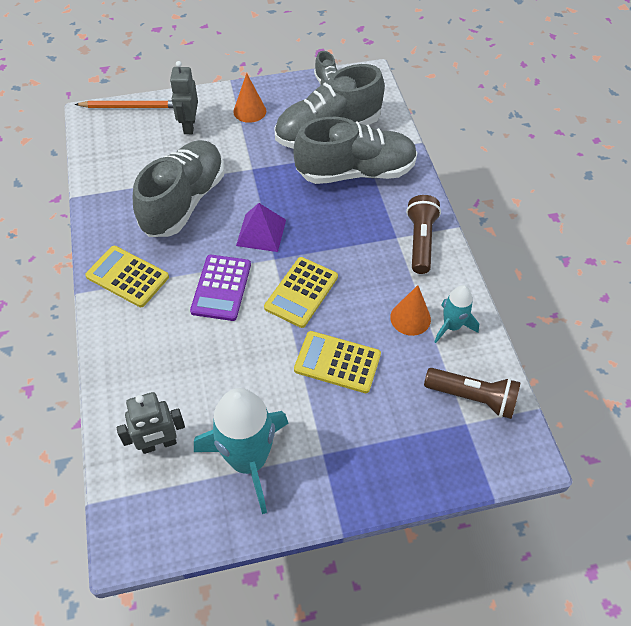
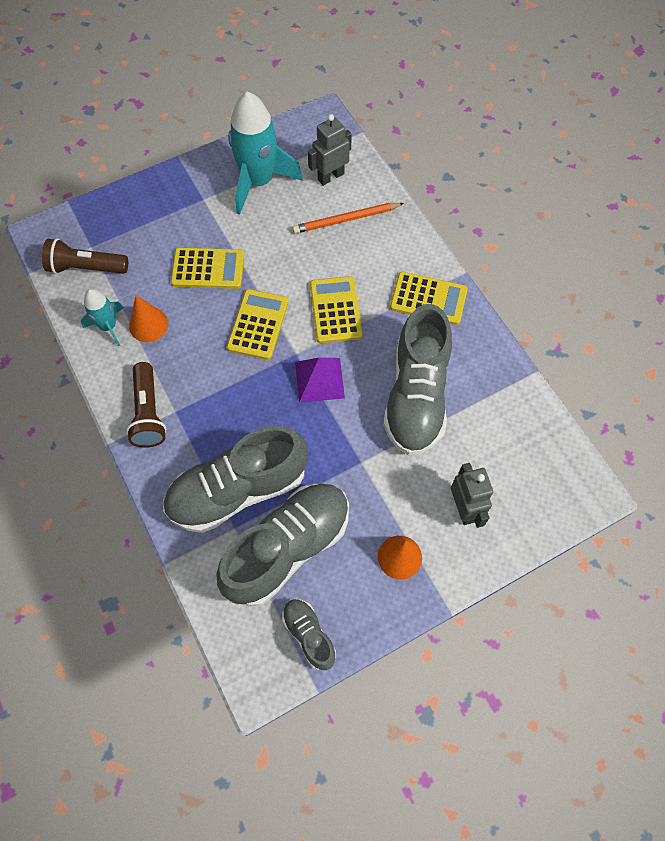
camera: 165 degrees right, 10 degrees up
orange pencil [75,101,173,108] -> orange pencil moved to [292,203,404,234]
purple calculator [190,255,251,321] -> yellow calculator [310,276,362,343]

